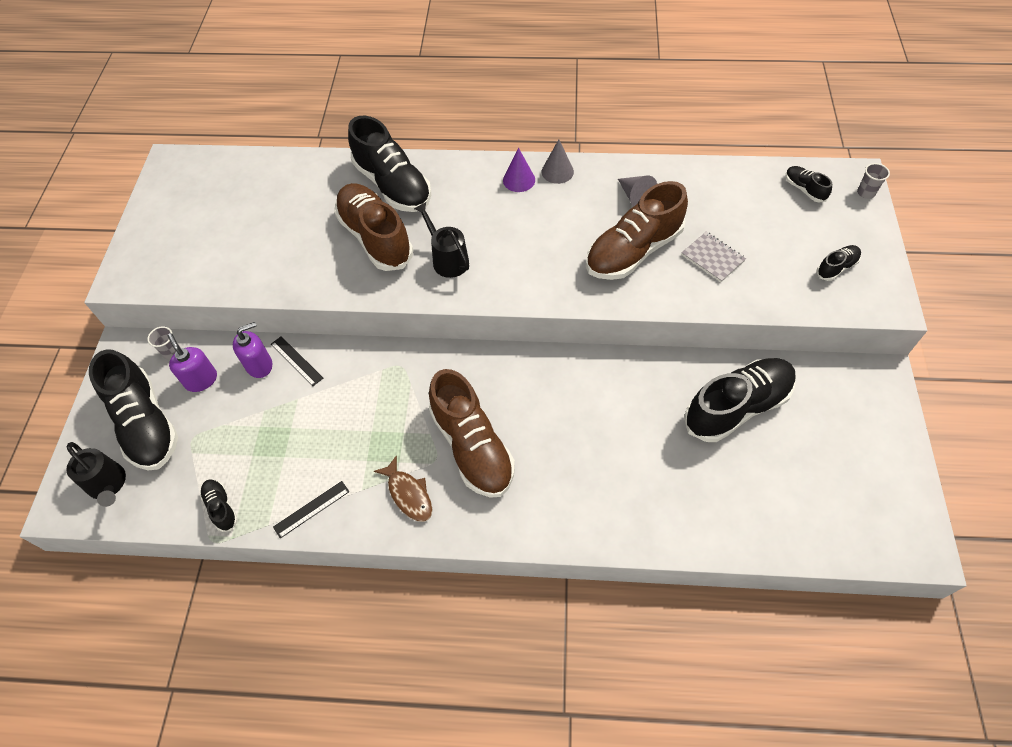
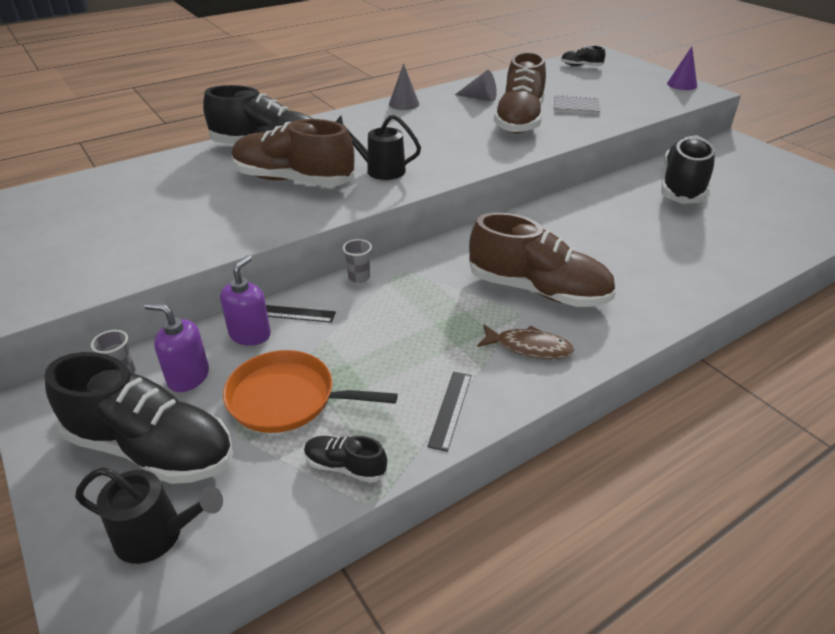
camera: 40 degrees left, 20 degrees down
purple cone [503,148,535,192] -> purple cone moved to [667,47,697,90]
black shoe [816,245,861,281] -> none
grey cup [857,163,890,199] -> grey cup moved to [343,239,372,283]
none -> orange pan [223,350,398,433]

